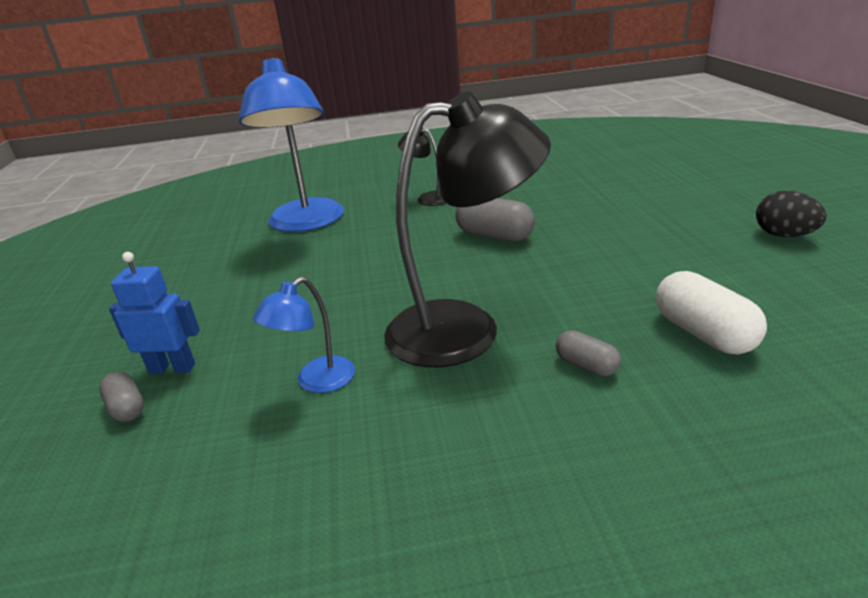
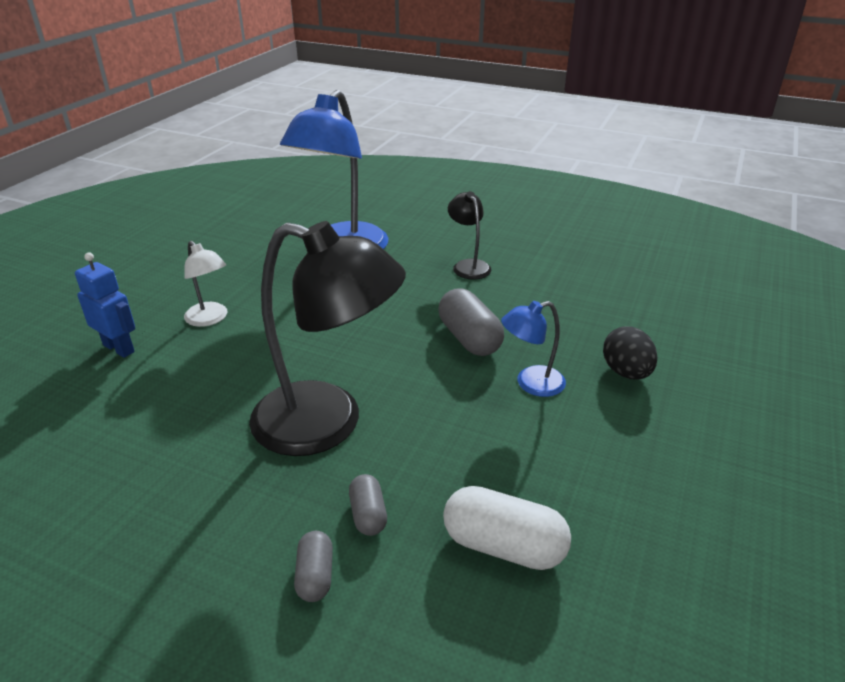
camera: 30 degrees right, 5 degrees up
grey capsule [99,372,144,422] -> grey capsule moved to [294,531,333,602]
blue lamp [253,277,355,393] -> blue lamp moved to [501,301,566,397]
white capsule [656,271,767,354] -> white capsule turned 75 degrees counterclockwise [443,486,571,570]
black egg [756,191,827,237] -> black egg moved to [603,326,658,379]
none -> white lamp [184,241,228,327]

